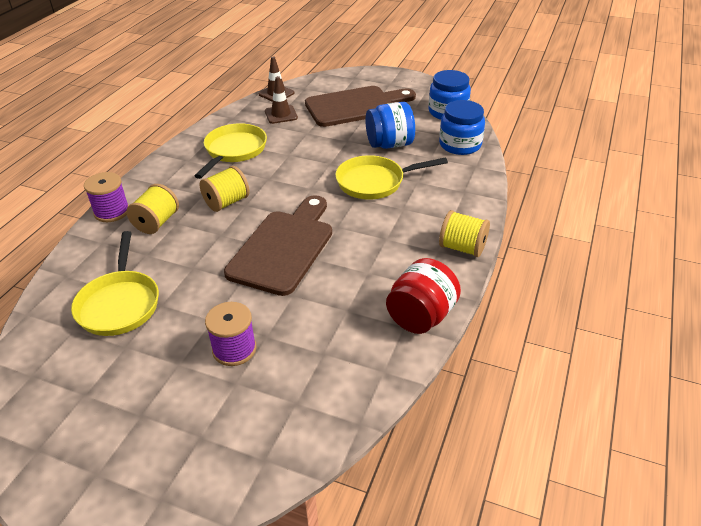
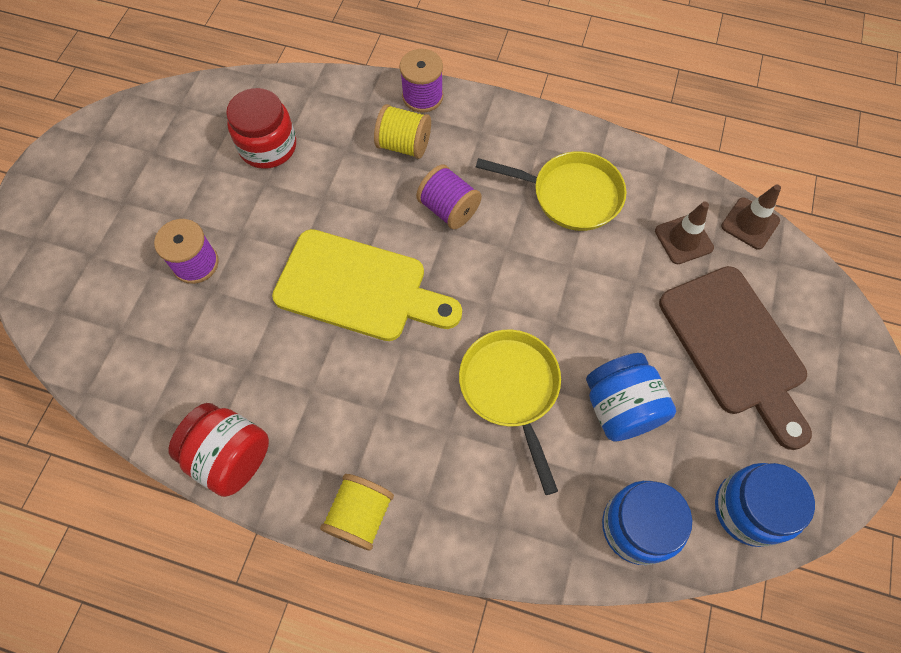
camera: 85 degrees right, 25 degrees up
yellow pan [71,231,159,336] -> red jar [226,88,296,169]
yellow spool [200,166,250,212] -> purple spool [416,165,482,229]
brown cutting board [224,195,332,296] -> yellow cutting board [272,229,462,341]

